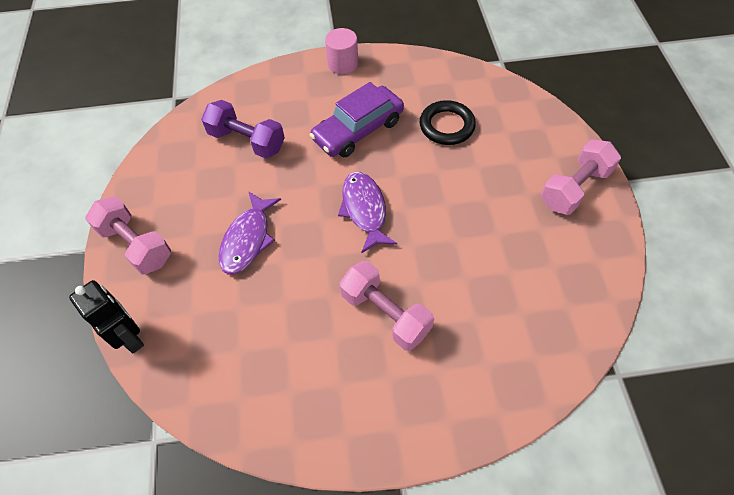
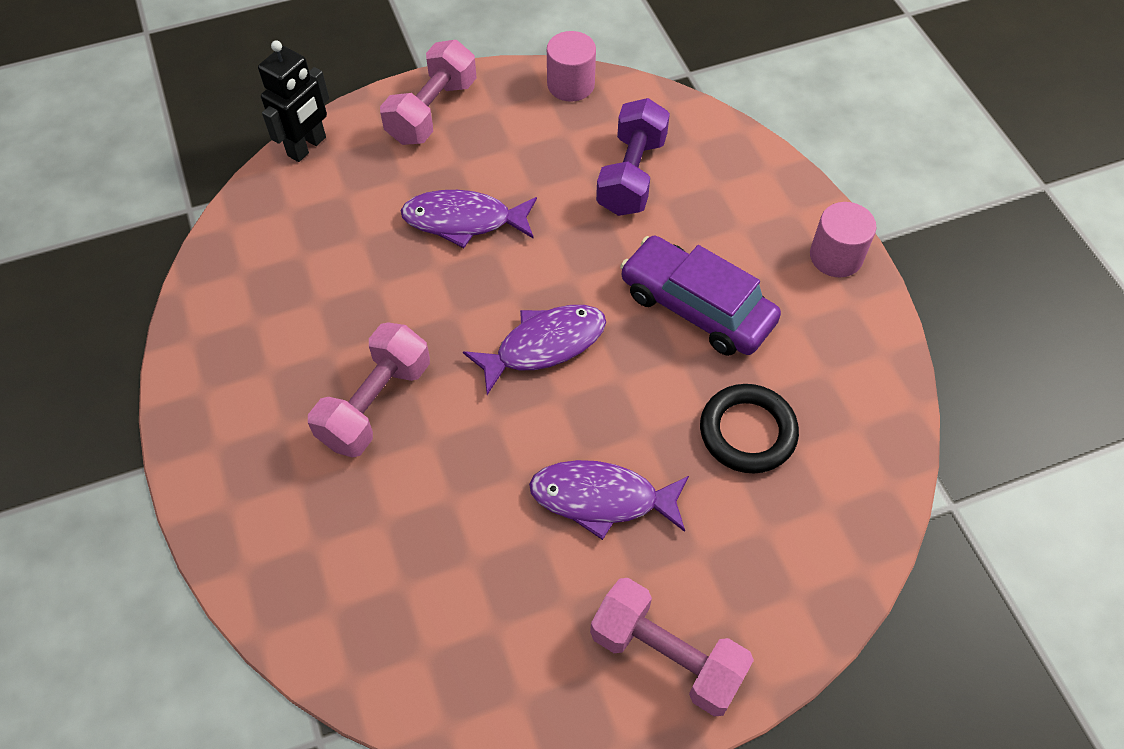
camera: 75 degrees right, 0 degrees up
none -> purple fish [529,460,689,540]
none -> pink cylinder [547,31,596,102]

